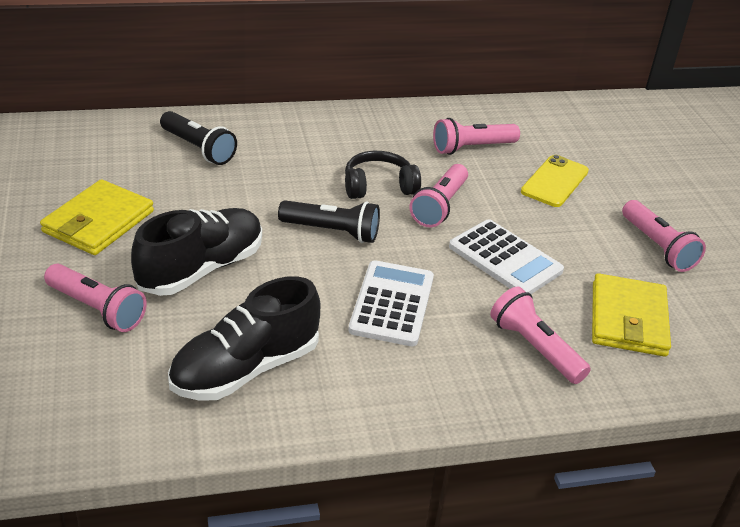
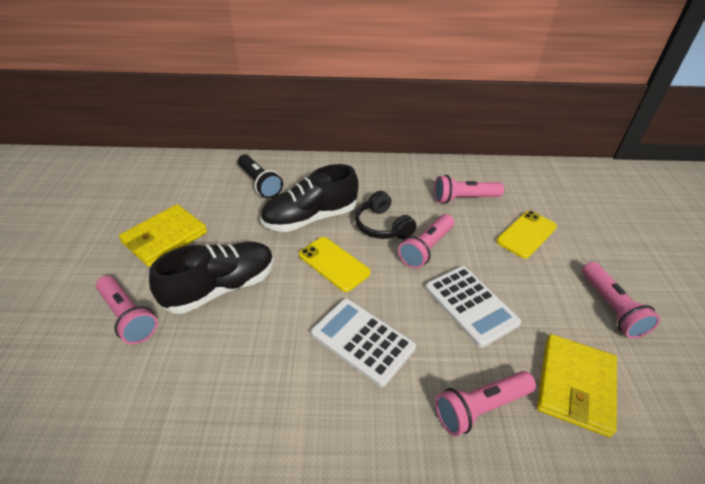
camera: 15 degrees right, 5 degrees up
black shoe [168,276,320,401] -> black shoe moved to [260,164,359,232]
black flashlight [278,200,380,243] -> yellow phone [299,237,371,292]
black headphones [345,151,421,199] -> black headphones turned 120 degrees counterclockwise [355,191,416,239]
white calculator [348,260,434,346] -> white calculator turned 75 degrees counterclockwise [311,298,416,387]
pink flashlight [490,287,591,384] -> pink flashlight turned 90 degrees counterclockwise [435,371,536,436]

